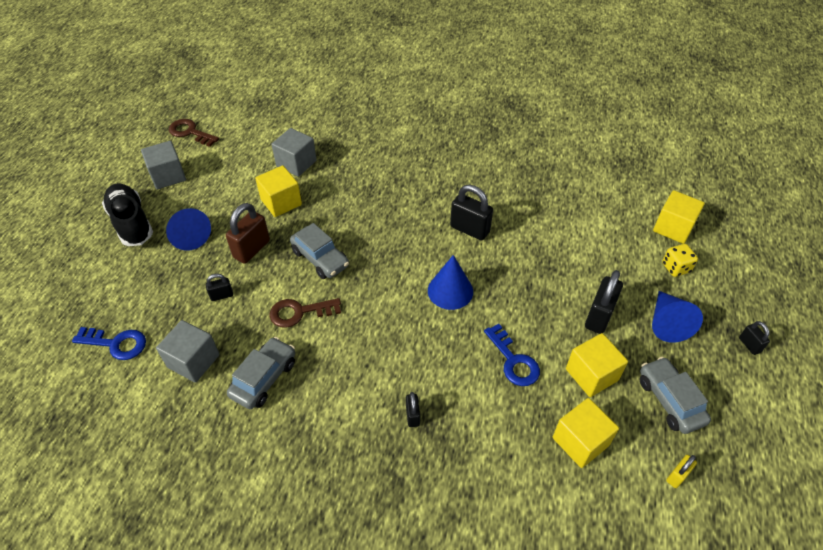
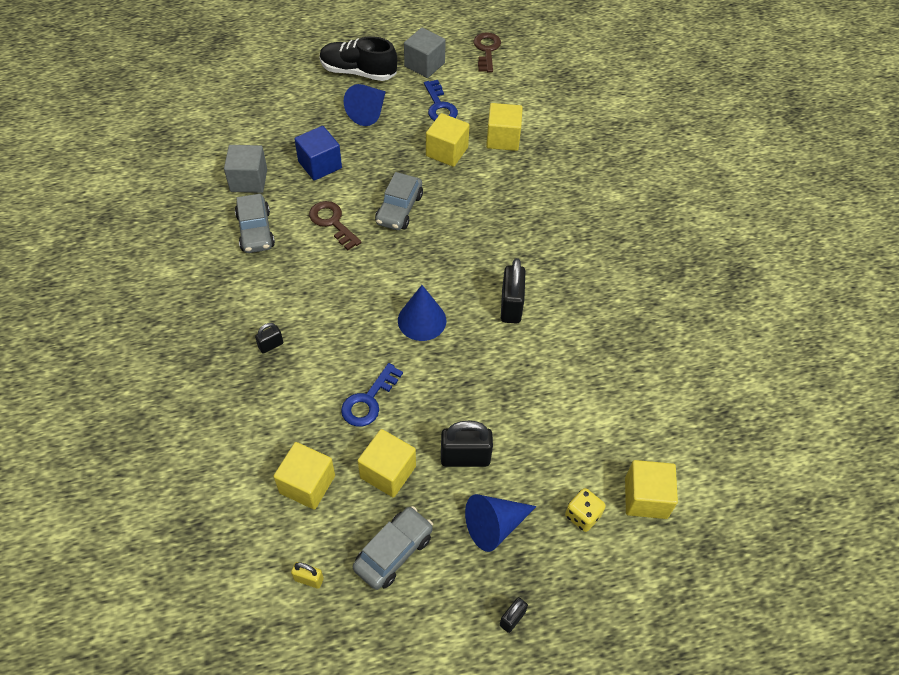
camera: 60 degrees right, 5 degrees up
blue key [72,327,146,360] -> blue key moved to [424,80,458,121]
black shoe [102,183,153,246] -> black shoe turned 105 degrees counterclockwise [320,36,397,81]
black padlock [206,274,233,301] -> blue cube [294,126,342,181]
brown padlock [226,203,270,264] -> none
grey car [227,337,295,409] -> grey car turned 75 degrees clockwise [235,194,275,253]
grey cube [271,128,317,177] -> yellow cube [486,103,523,151]

